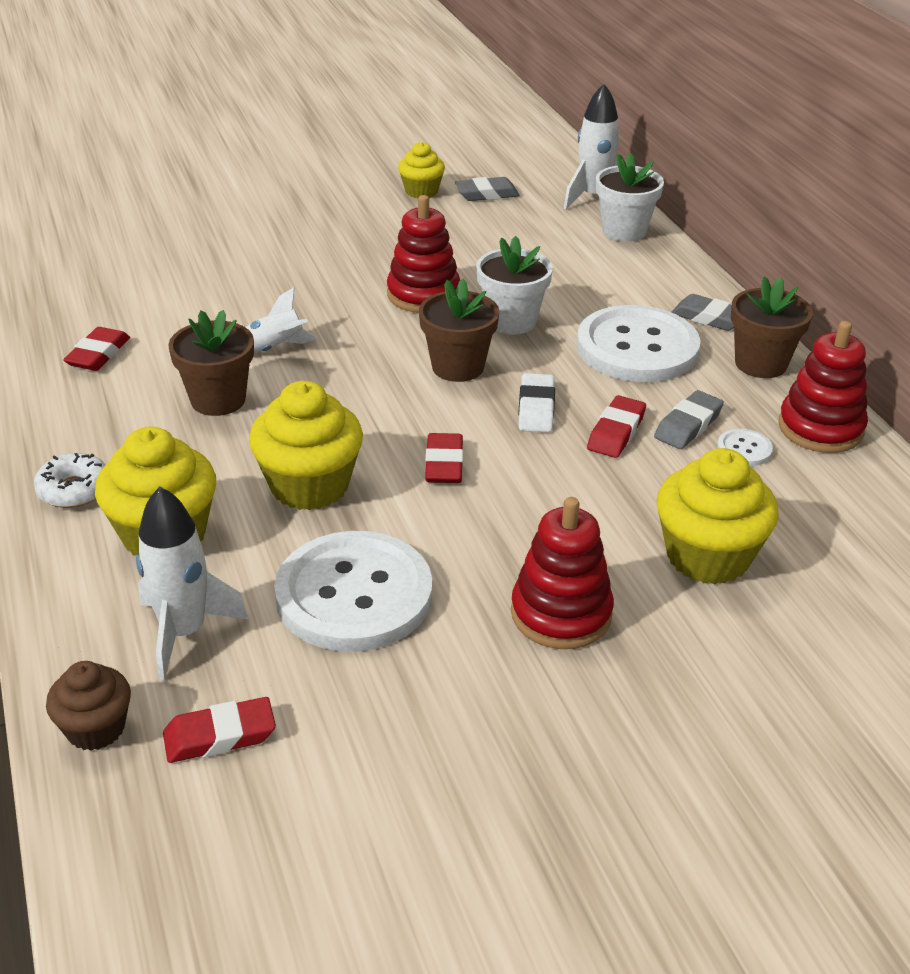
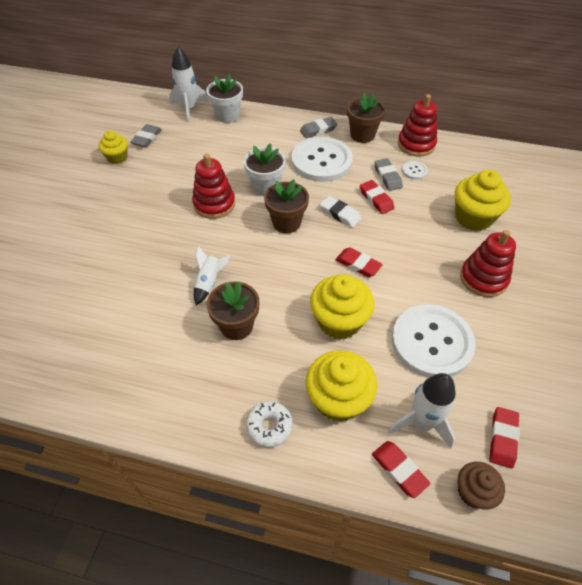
camera: 55 degrees left, 15 degrees up
red eraser [63,327,130,371] -> red eraser moved to [372,441,430,498]

